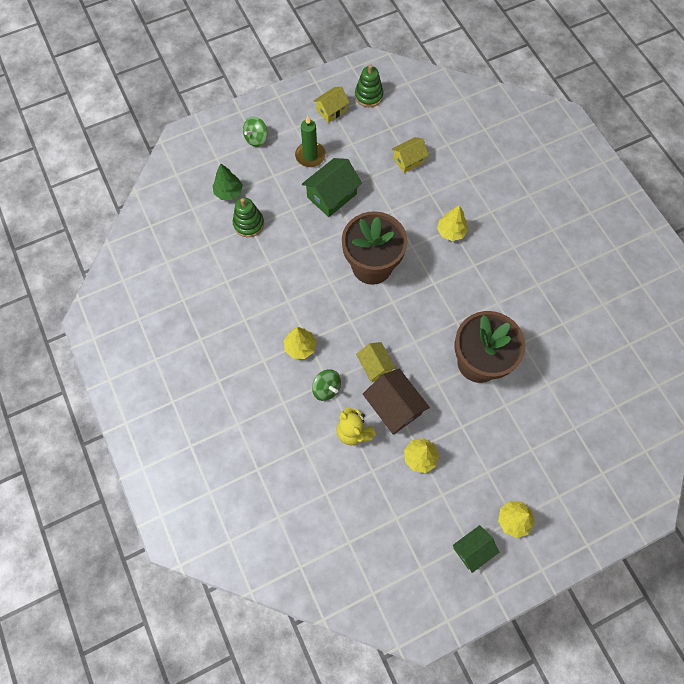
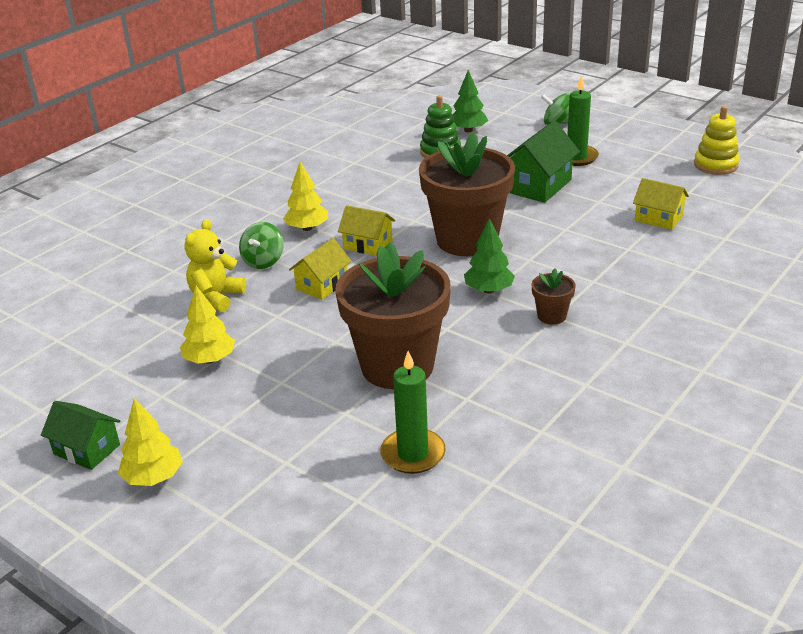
camera: 65 degrees right, 35 degrees down
green house [302,158,362,217] -> green house turned 75 degrees counterclockwise [507,121,580,203]
yellow house [313,87,350,123] -> yellow house moved to [338,205,395,256]
green stacking toy [355,64,383,107] -> yellow stacking toy [694,106,740,175]
brown house [363,369,430,435] -> none
yellow tree [437,205,468,241] -> none
none -> green candle [380,351,446,474]
none -> green tree [464,218,515,294]
none -> brown flower pot [532,268,576,325]

